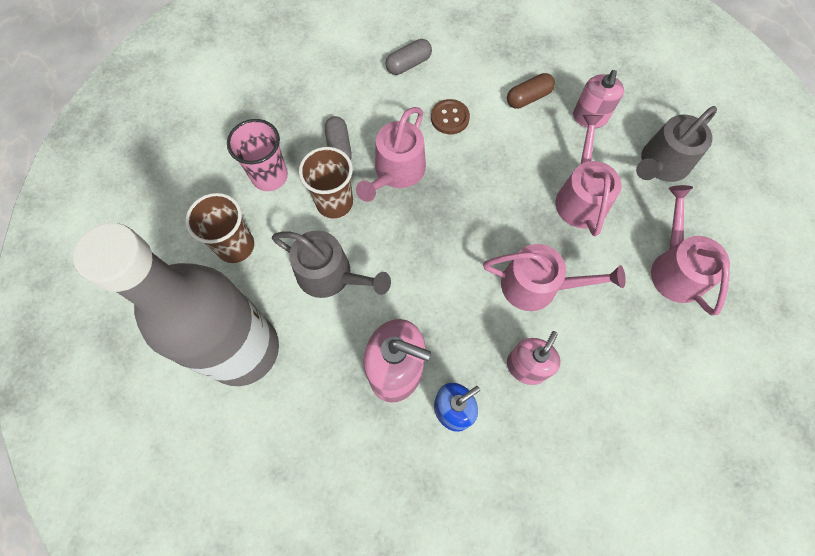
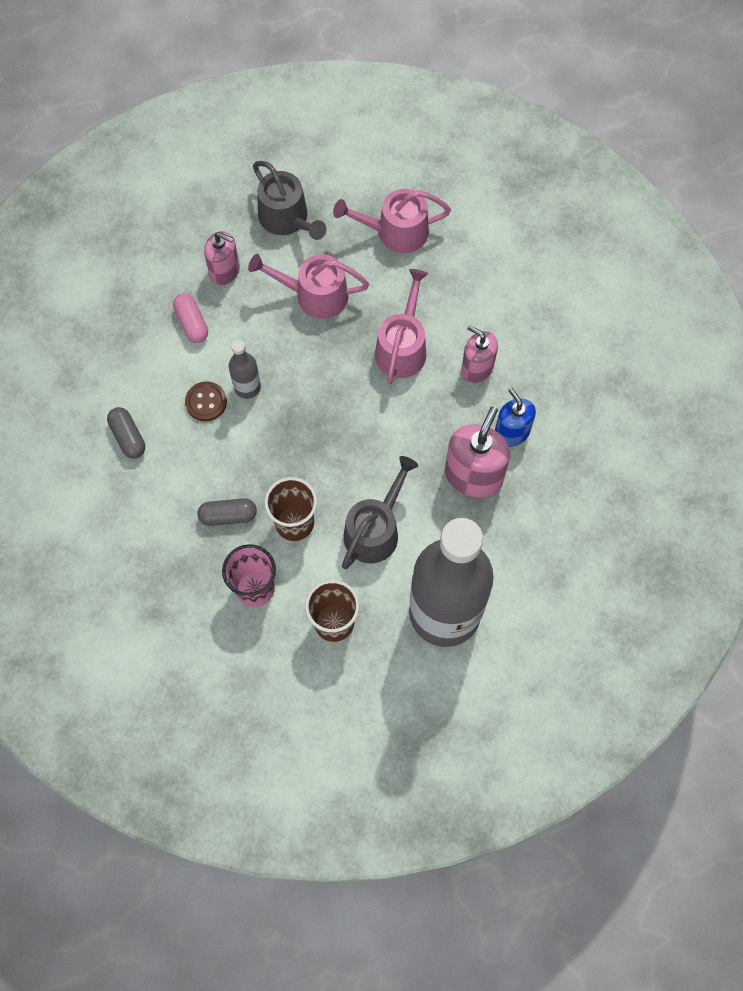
camera: 85 degrees left, 0 degrees up
pink watering can [356,107,426,202] -> none
brown capsule [507,73,555,109] -> pink capsule [173,293,208,343]
none -> grey bottle [229,339,261,399]

